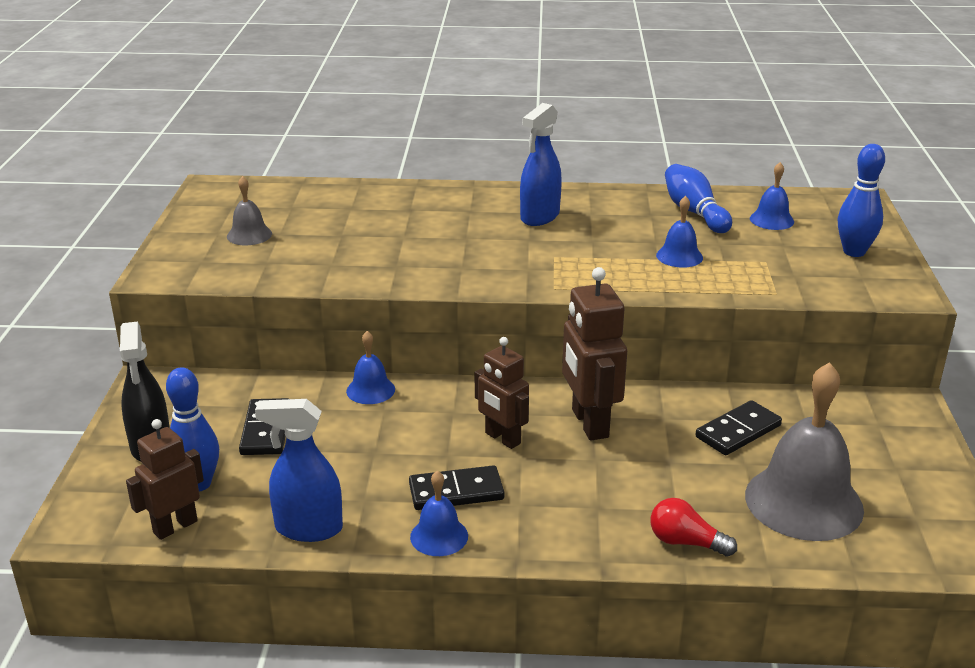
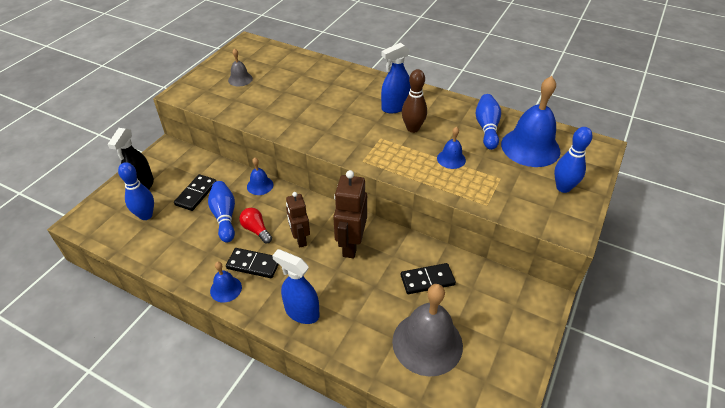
camera: 25 degrees right, 15 degrees up
brown robot [126,419,204,540] -> none
blue spray bottle [255,399,343,542] -> blue spray bottle moved to [272,249,320,324]
red light bulb [651,498,737,557] -> red light bulb moved to [239,208,272,243]
blue bell [750,162,794,230] -> blue bell [501,76,561,167], size x2.07
none -> blue bowling pin [208,181,235,243]
none -> brown bowling pin [402,69,427,133]

